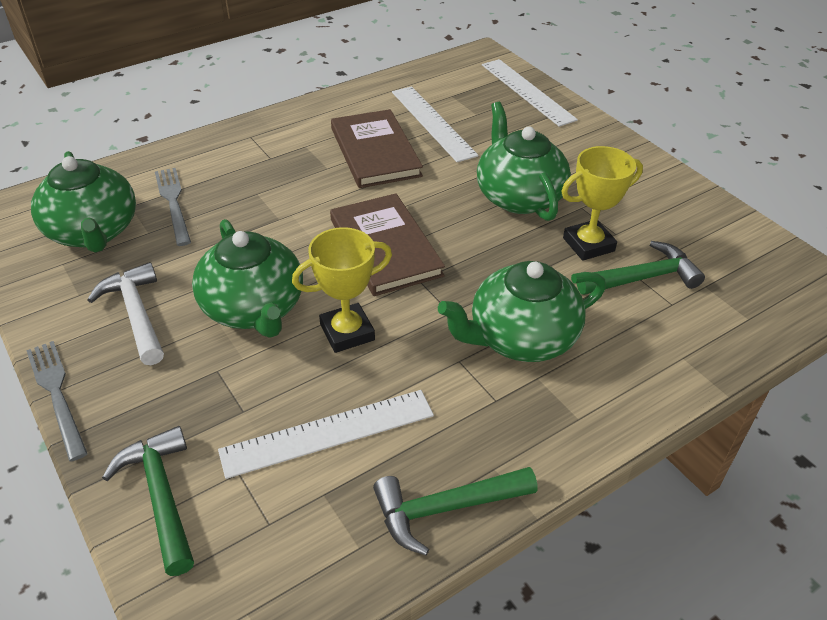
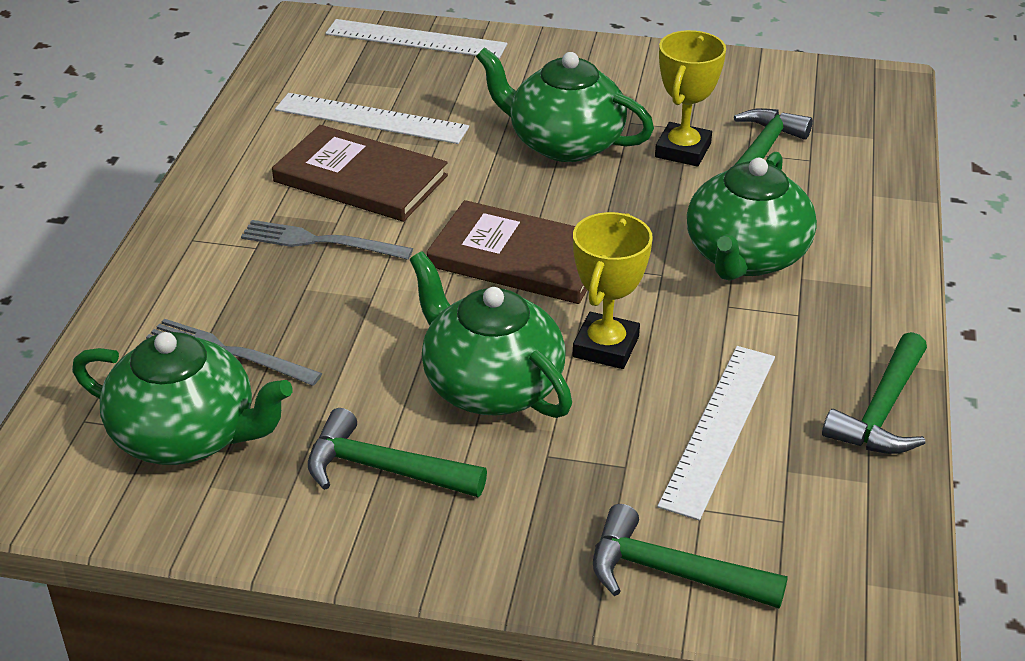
camera: 45 degrees left, 5 degrees down
grey fork [26,341,88,461] -> grey fork moved to [241,220,413,260]
white hammer [87,262,164,365] -> green hammer [308,408,487,497]
green teapot [192,219,303,338] -> green teapot turned 150 degrees counterclockwise [410,251,572,418]

